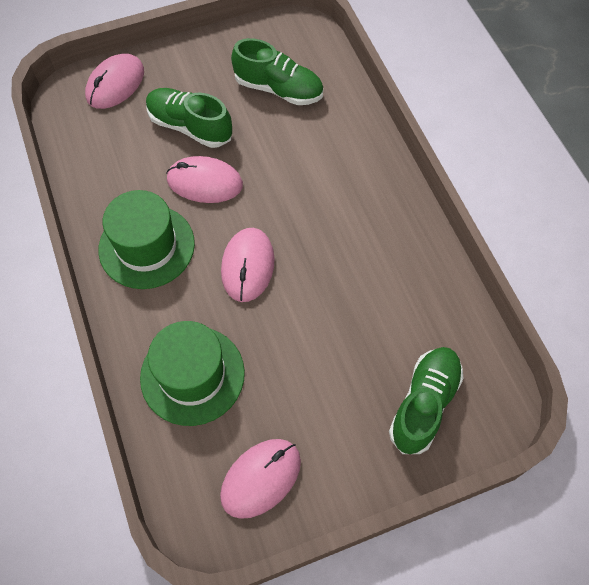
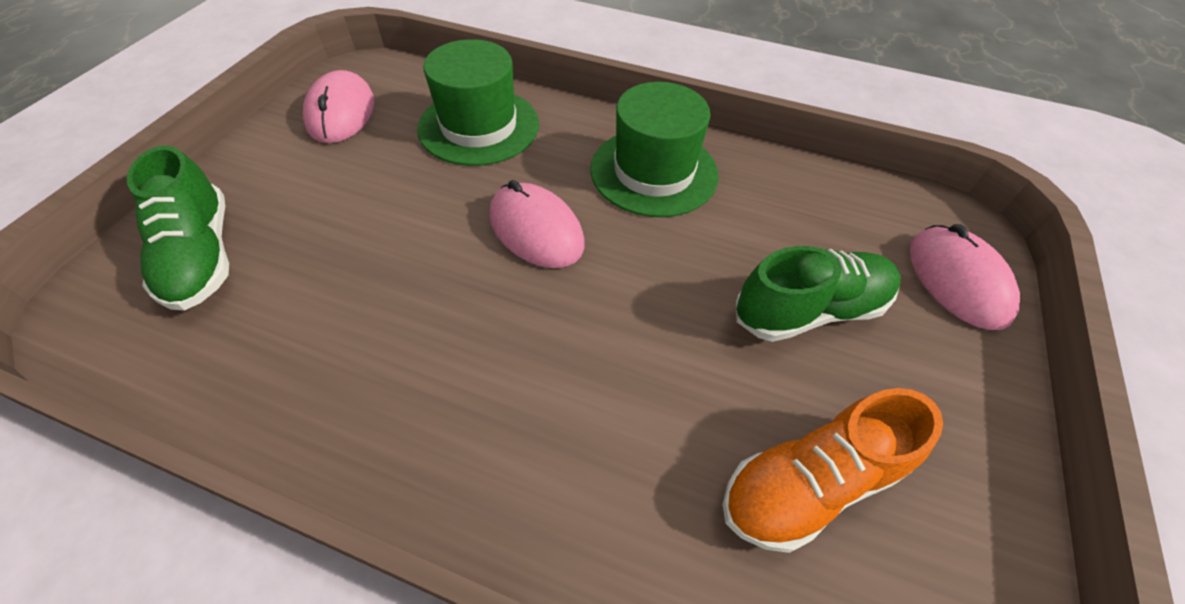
camera: 130 degrees right, 10 degrees down
pink mouse [166,156,243,203] -> none
green shoe [231,38,323,105] -> orange shoe [723,388,943,553]

